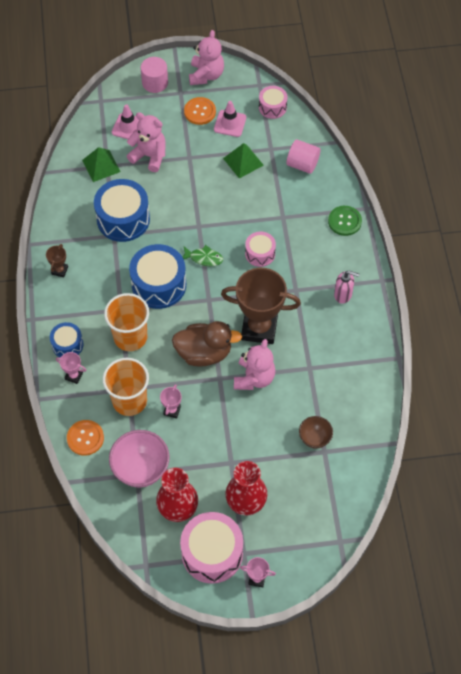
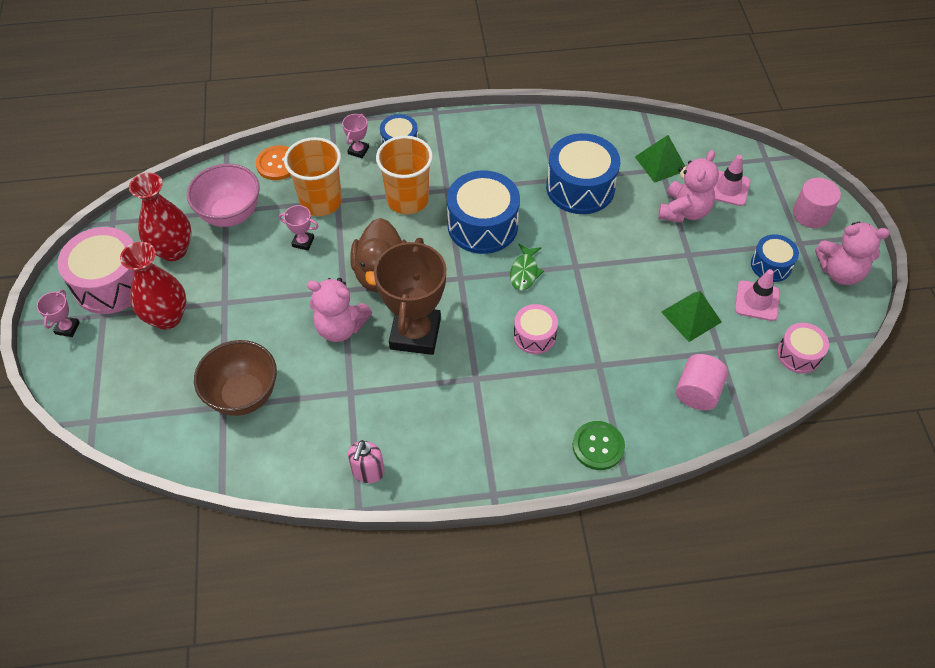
camera: 90 degrees right, 5 degrees down
brown trophy [46,244,68,278] -> none
orange button [184,97,216,125] -> blue drum [751,234,799,282]
brown bowl [299,416,333,449] -> brown bowl [194,340,277,416], size x1.73
pink soap dispenser [334,271,360,304] -> pink soap dispenser moved to [348,440,385,483]

